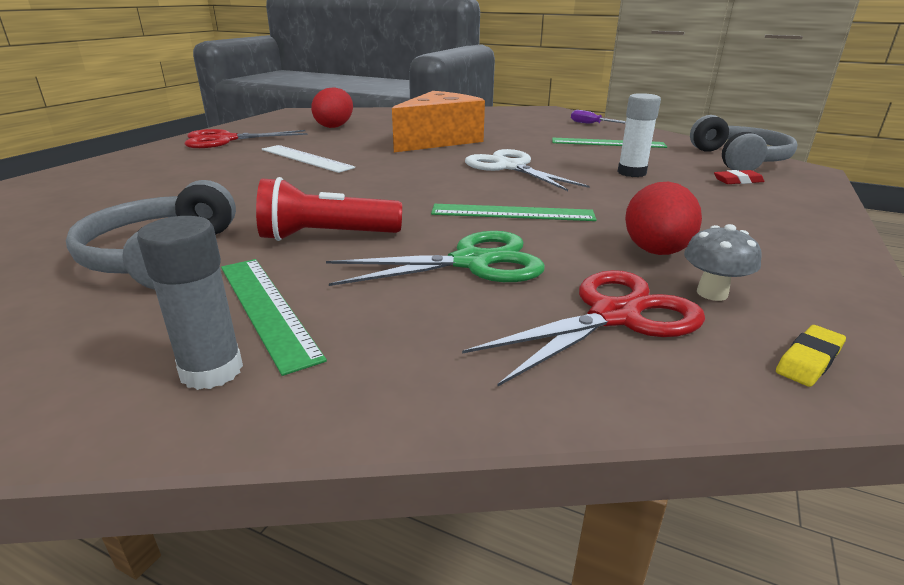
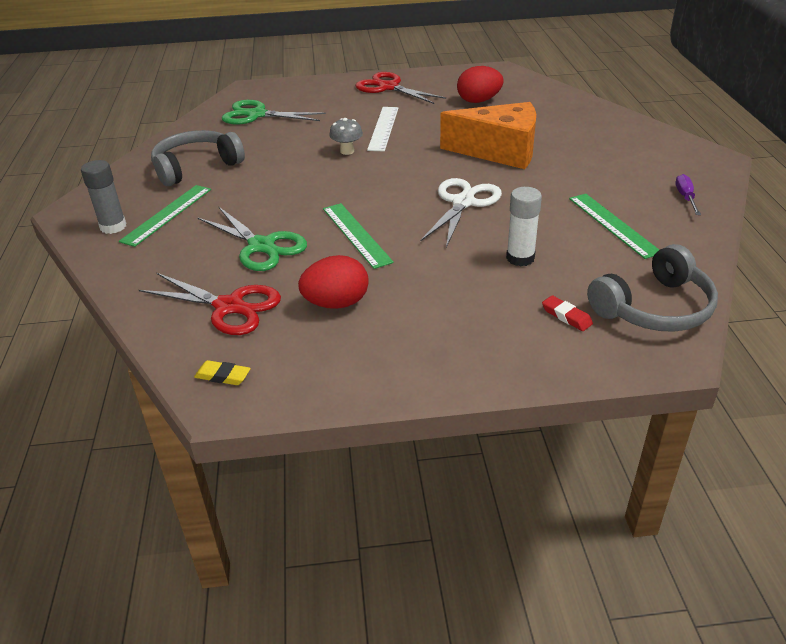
camera: 60 degrees right, 10 degrees up
red flashlight [256,177,402,241] -> none
grey mushroom [684,224,762,301] -> grey mushroom moved to [329,118,363,155]
none -> green scissors [222,100,326,125]

